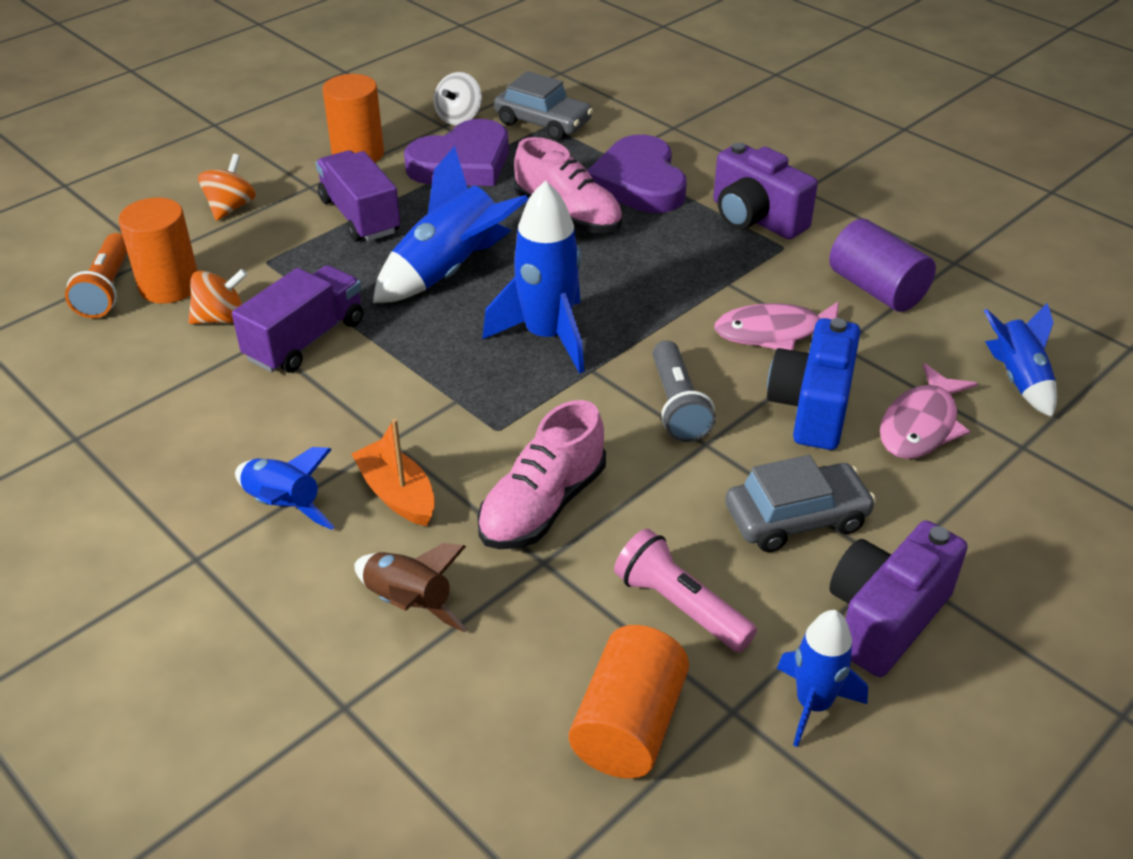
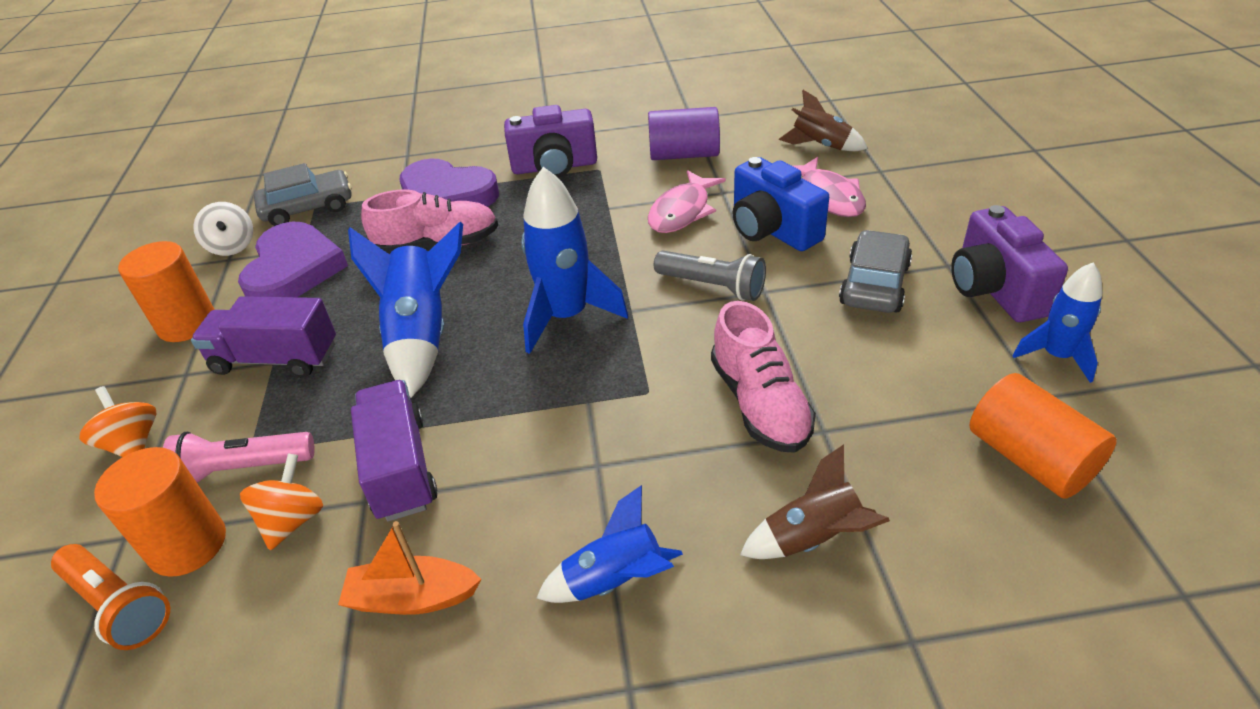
camera: 50 degrees left, 0 degrees up
orange boat [351,419,435,526] -> orange boat moved to [338,521,481,615]
pink flashlight [614,529,757,652] -> pink flashlight moved to [163,432,315,483]
blue rocket [984,303,1057,417] -> brown rocket [778,90,868,151]

